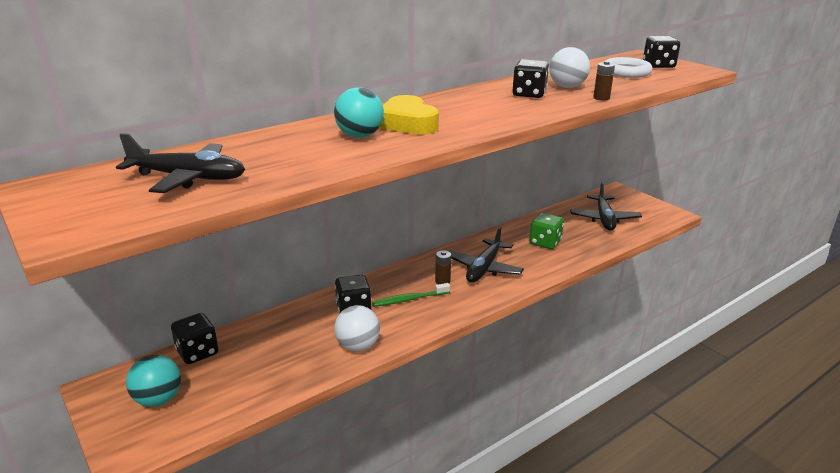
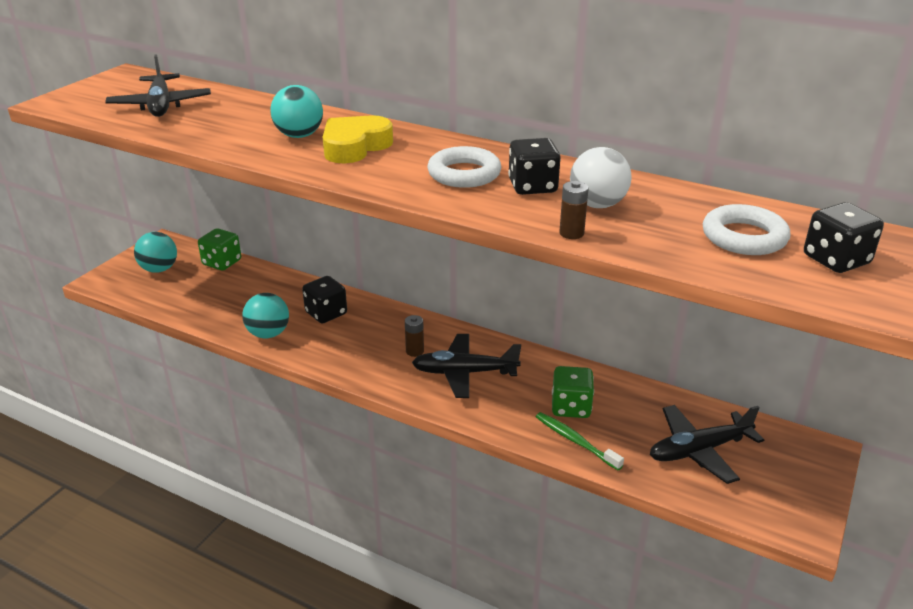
camera: 65 degrees right, 5 degrees up
black dice [171,313,219,364] -> green dice [198,228,241,270]
white ball [334,305,380,351] -> turquoise ball [242,293,289,339]
green toothbrush [372,283,450,307] -> green toothbrush moved to [536,412,624,470]
none -> white ring [428,146,502,188]

